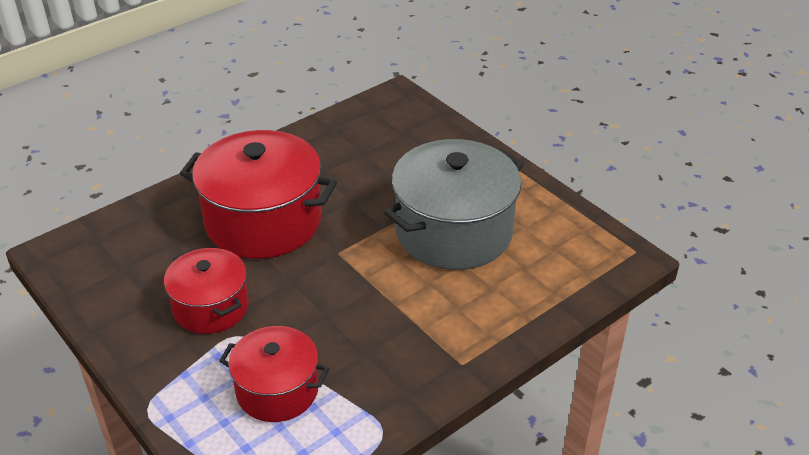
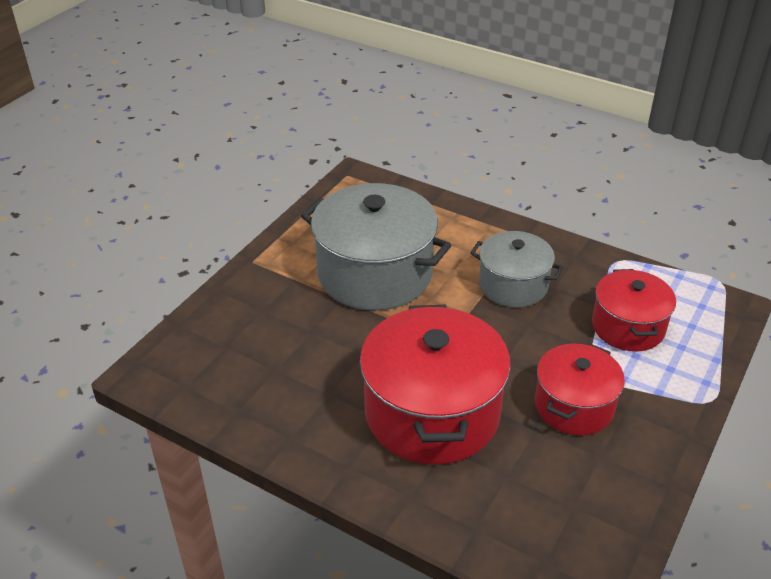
camera: 110 degrees left, 0 degrees up
none -> grey pot [470,231,564,307]

